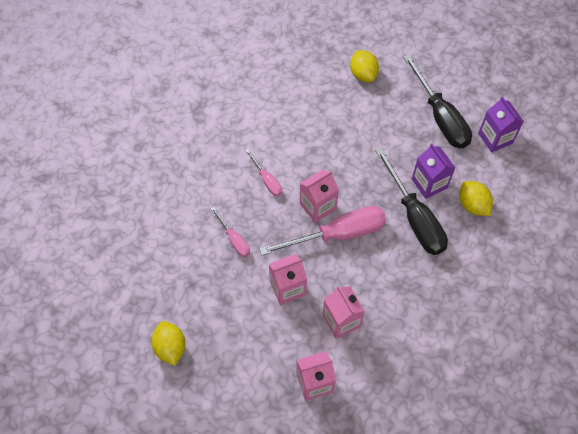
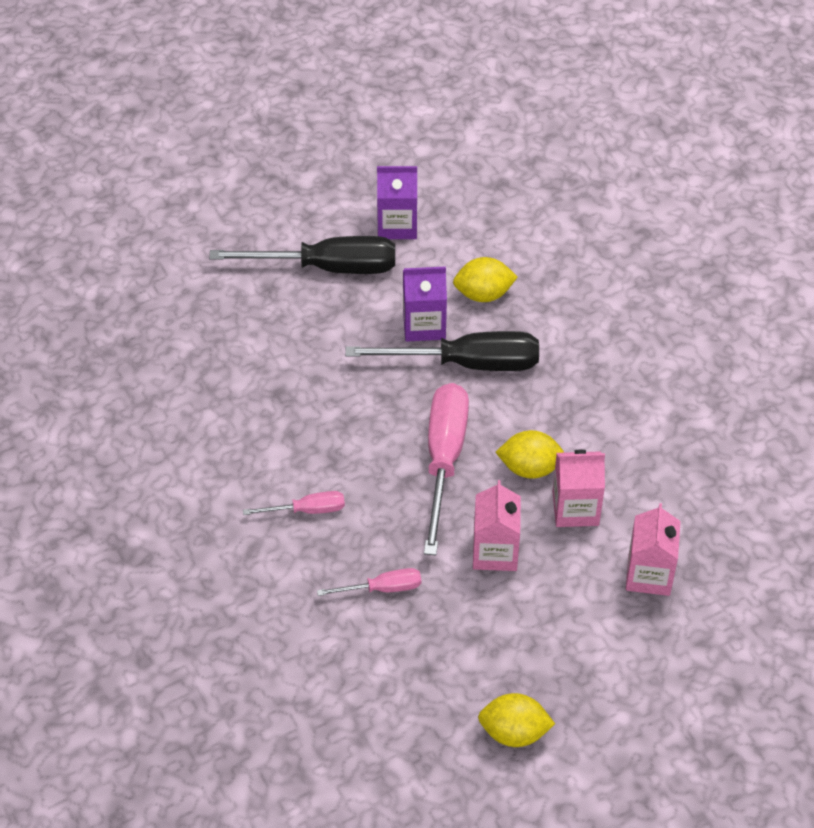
camera: 65 degrees left, 10 degrees down
pink carton [300,170,339,223] -> none
yellow lemon [350,50,379,82] -> yellow lemon moved to [496,430,565,479]

